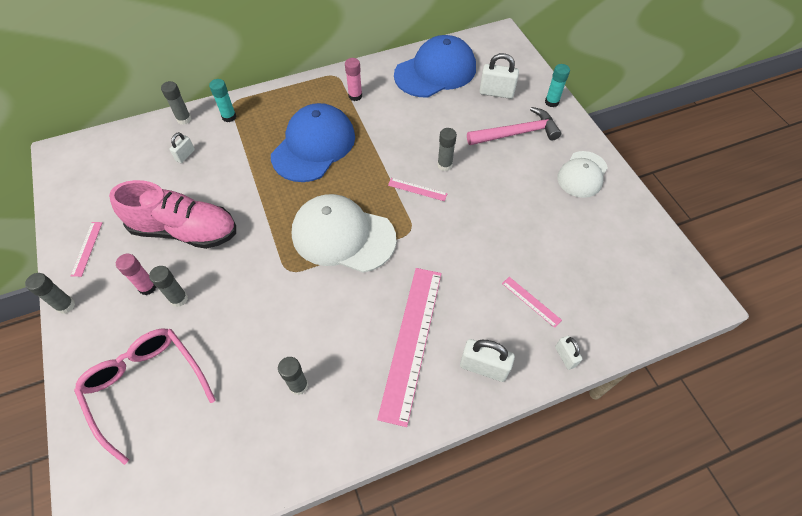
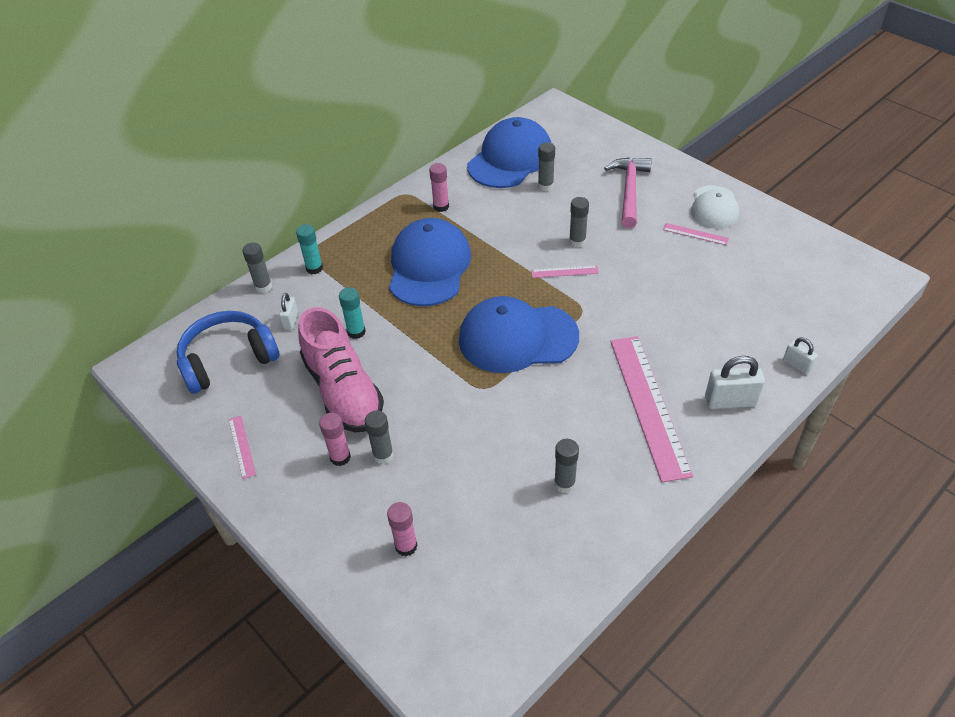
camera: 20 degrees left, 10 degrees down
grey glue stick [25,273,75,314] -> grey glue stick moved to [538,142,555,191]
pink glasses [74,328,216,465] -> pink glue stick [387,502,418,556]
pink shoe [109,180,236,249] -> pink shoe turned 75 degrees clockwise [298,307,384,432]
white cap [292,194,396,273] -> blue cap [459,296,579,373]
pink hammer [467,107,561,145] -> pink hammer turned 45 degrees counterclockwise [604,158,651,228]
white padlock [479,53,519,99] -> none
pink ruler [502,277,562,328] -> pink ruler moved to [663,223,729,245]
turquoise glue stick [545,64,570,107] -> turquoise glue stick moved to [339,287,366,339]
none -> blue headphones [176,311,280,394]

